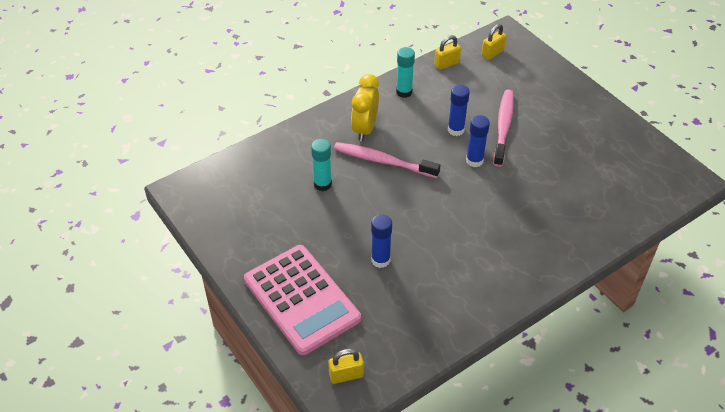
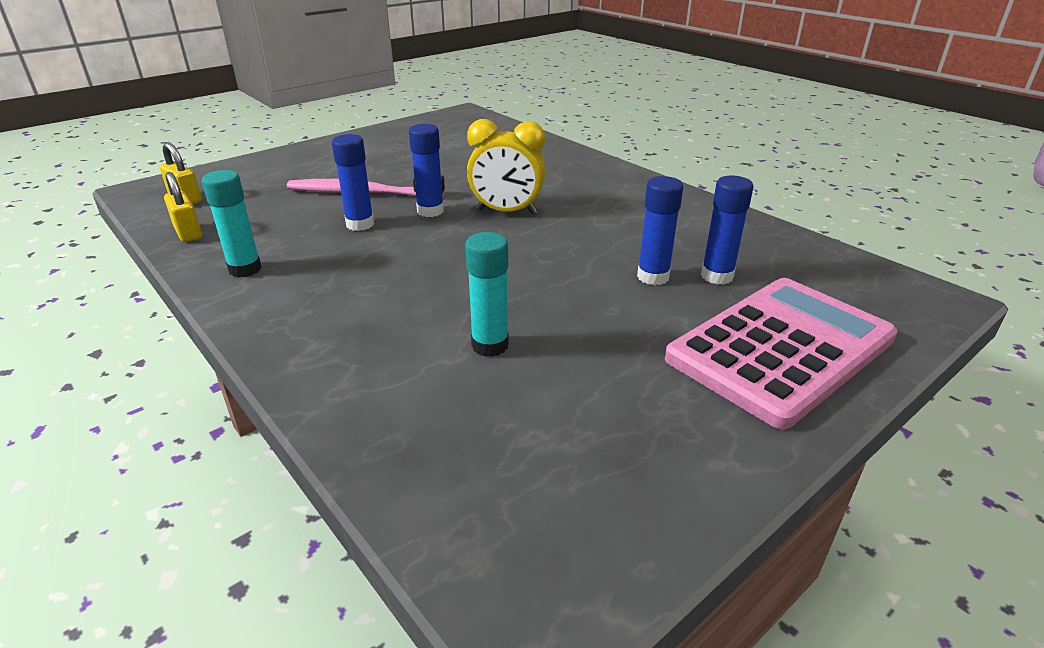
camera: 95 degrees left, 15 degrees down
yellow padlock [328,349,364,384] -> none
pink toothbrush [334,142,441,178] -> none
yellow clock [351,74,379,141] -> yellow clock moved to [467,119,546,214]
none -> blue glue stick [701,176,753,285]

